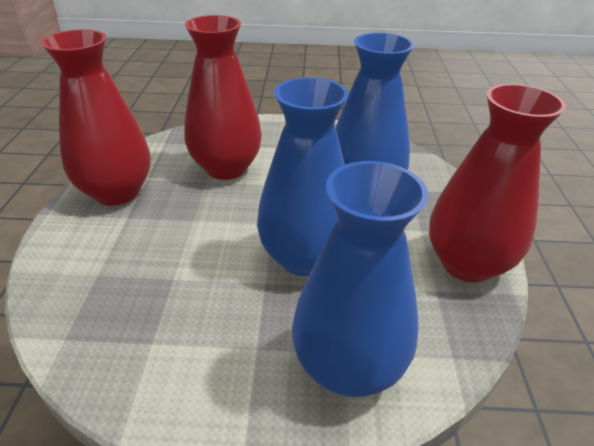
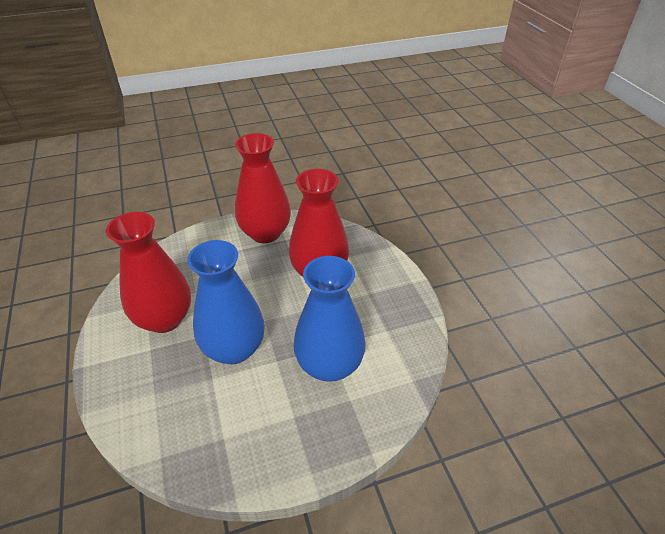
camera: 70 degrees right, 5 degrees up
blue vase [292,161,428,397] -> none
red vase [429,84,566,283] -> red vase moved to [106,212,191,333]

